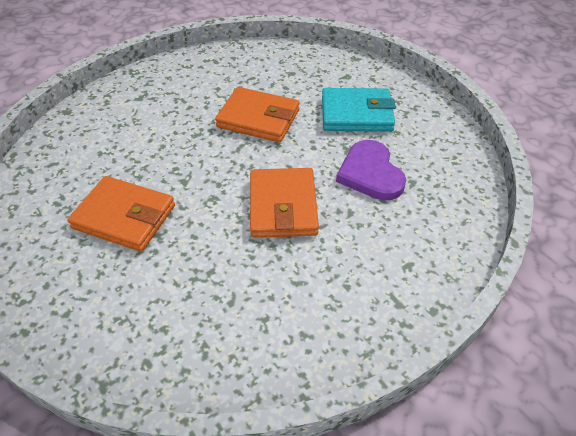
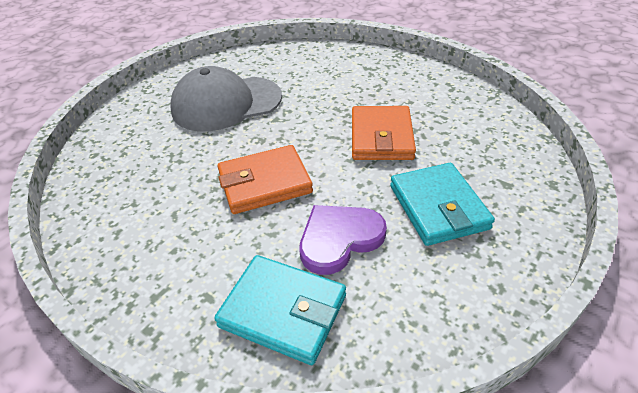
camera: 75 degrees right, 5 degrees down
orange wallet [67,176,175,252] -> grey cap [170,66,282,131]
none -> turquoise wallet [214,255,346,365]

